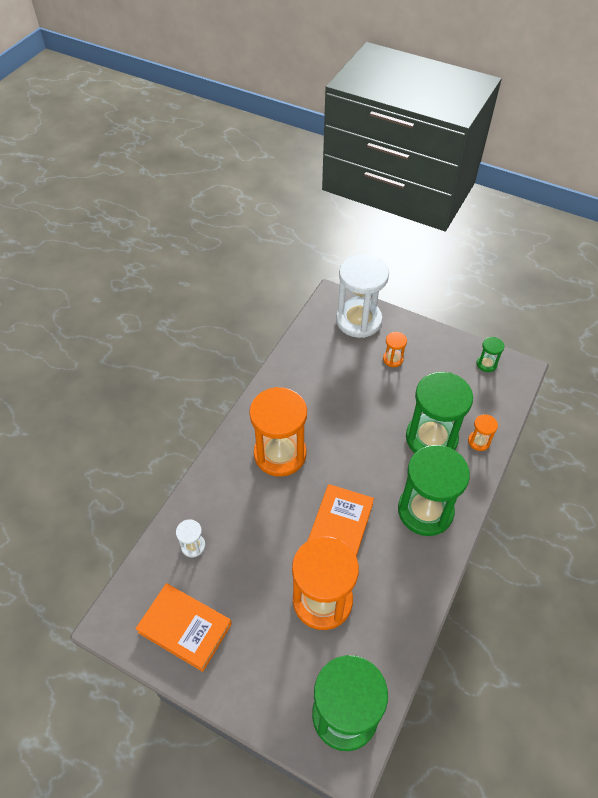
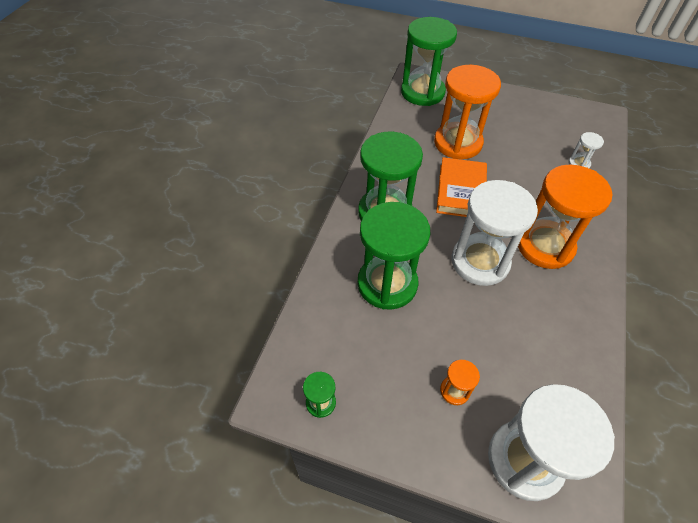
camera: 170 degrees right, 0 degrees up
orange book [135,583,232,672] -> none
orange hourglass [468,414,498,451] -> none
none -> white hourglass [451,180,538,286]

